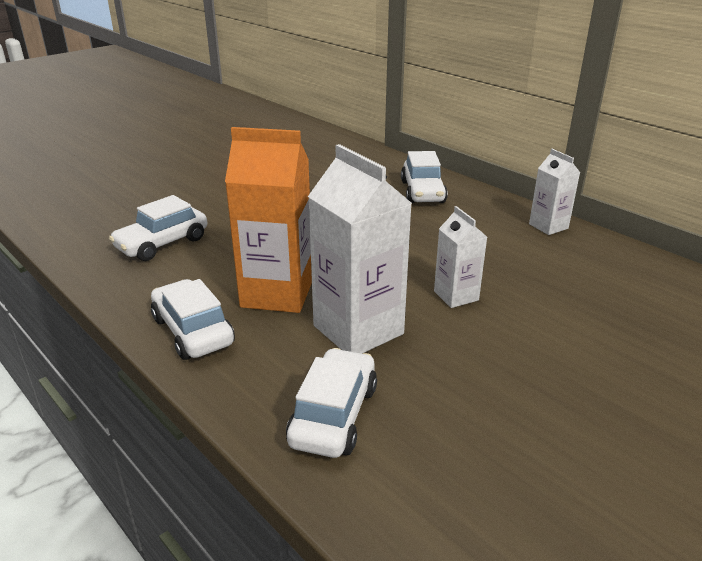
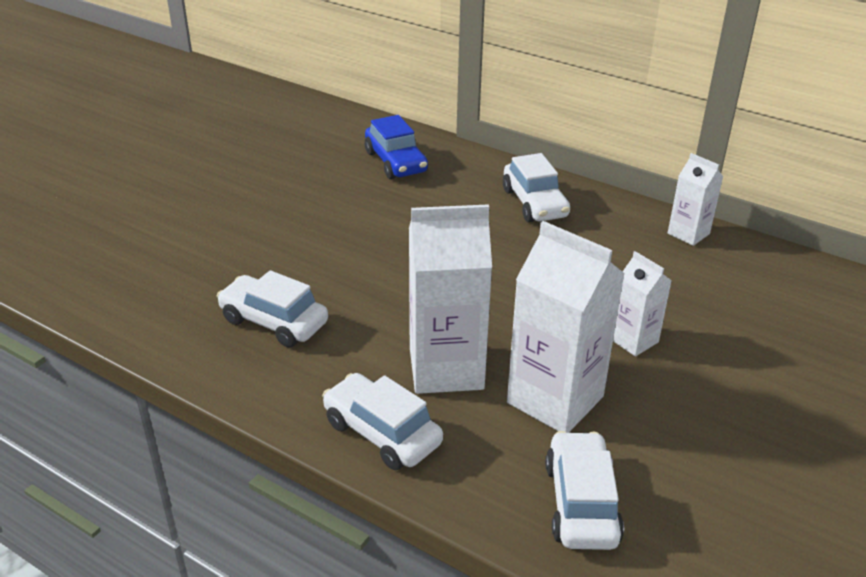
camera: 15 degrees left, 5 degrees up
white car [109,195,207,261] -> white car turned 90 degrees clockwise [217,270,328,347]
orange carton [225,127,312,313] -> white carton [409,204,492,394]
none -> blue car [365,115,428,179]

